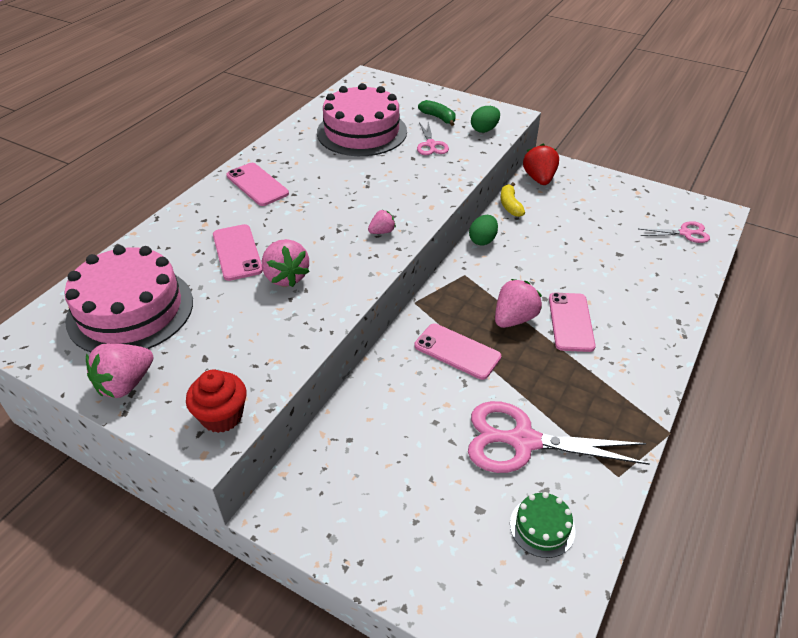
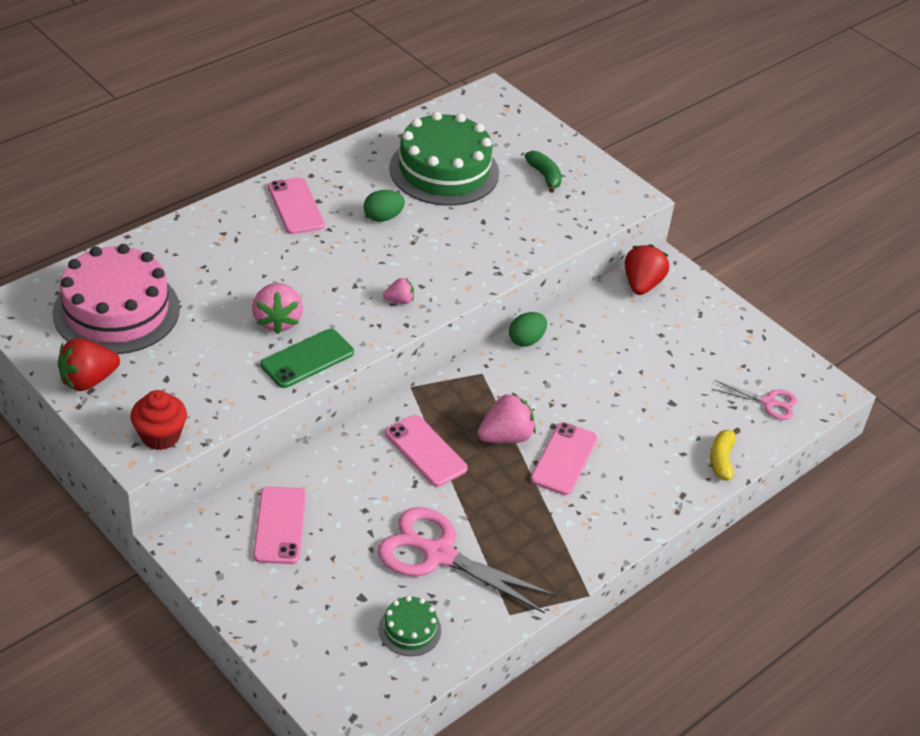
camera: 15 degrees right, 0 degrees up
pink strawberry [86,343,154,398] -> red strawberry [58,338,120,391]
pink phone [213,224,263,281] -> pink phone moved to [253,486,306,564]
pink cake [317,83,407,156] -> green cake [389,111,499,206]
pink scissors [417,122,449,155] -> none
green egg [471,106,500,133] -> green egg moved to [364,190,405,222]
yellow banana [501,182,525,217] -> yellow banana moved to [710,428,741,481]
none -> green phone [261,329,354,388]

